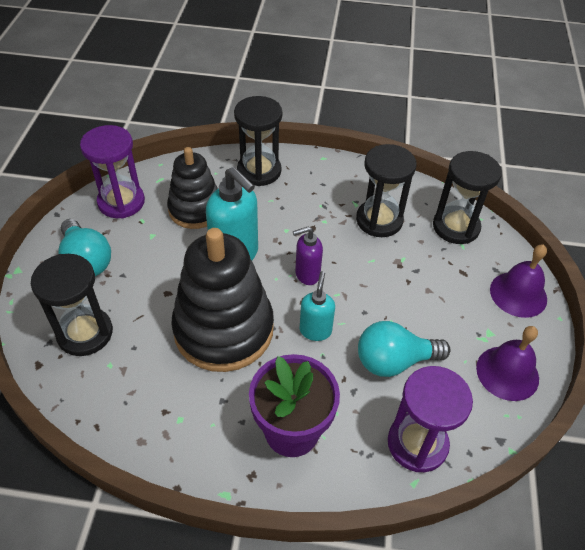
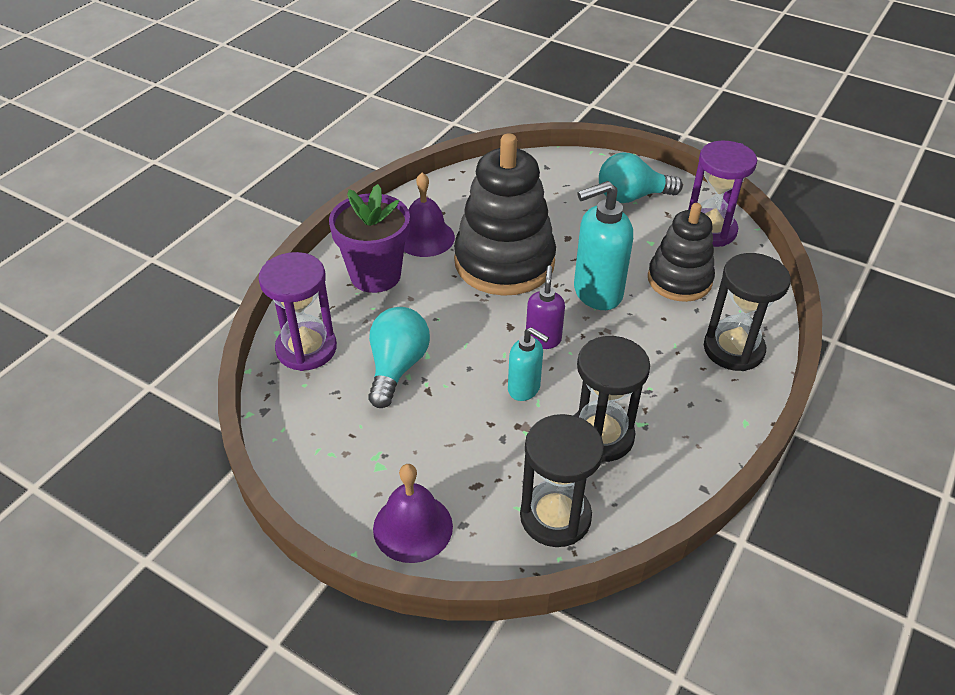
camera: 115 degrees right, 5 degrees down
black hourglass [31,254,113,356] -> none
turquoise soap dispenser [300,271,335,341] -> turquoise soap dispenser moved to [508,327,549,401]
purple bell [476,326,539,401] -> purple bell moved to [404,172,455,257]

